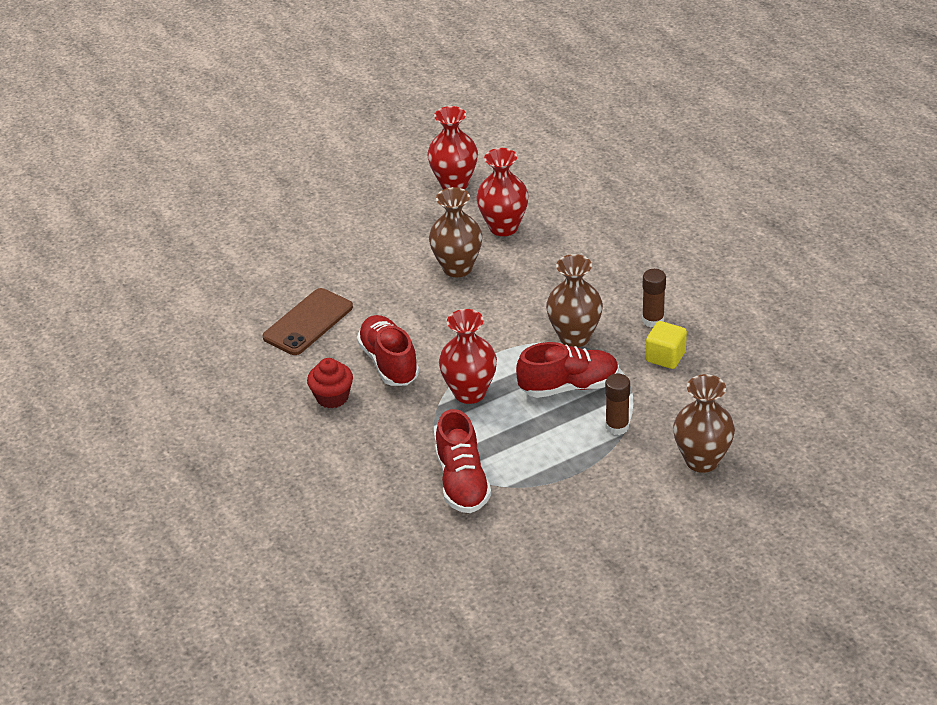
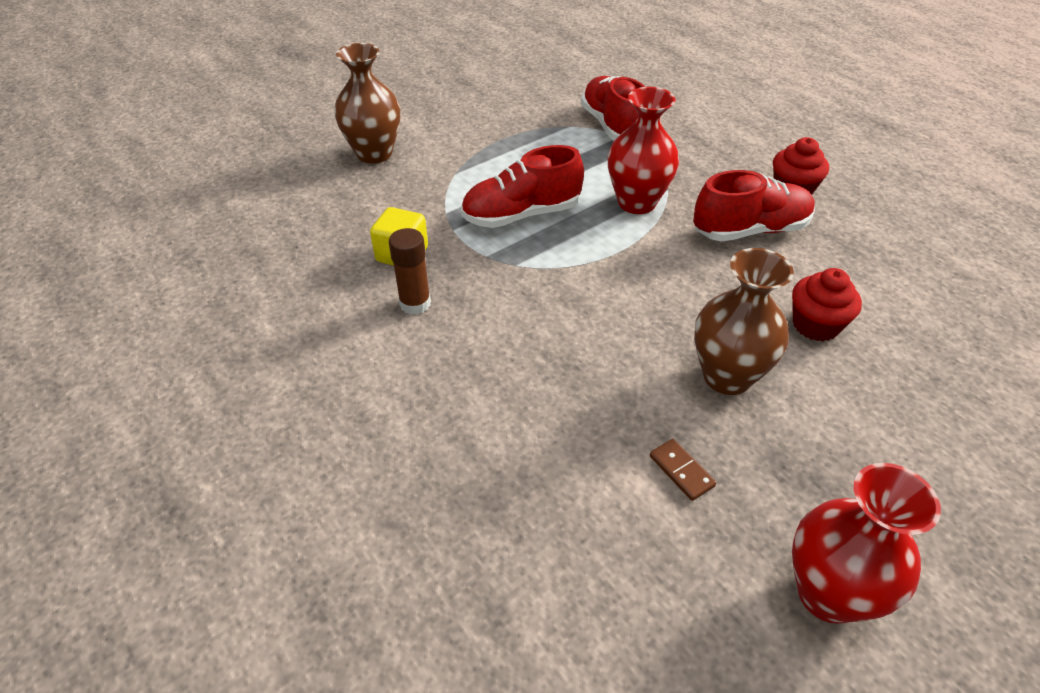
camera: 170 degrees right, 5 degrees up
brown phone [263,288,353,355] -> none
red shoe [357,315,419,386] -> red shoe turned 75 degrees counterclockwise [693,170,815,242]
red vase [476,148,529,236] -> brown domino [650,439,716,501]
brown vase [546,254,603,347] -> none
brown glue stick [605,374,630,435] -> none
none -> red cupcake [792,268,862,341]

